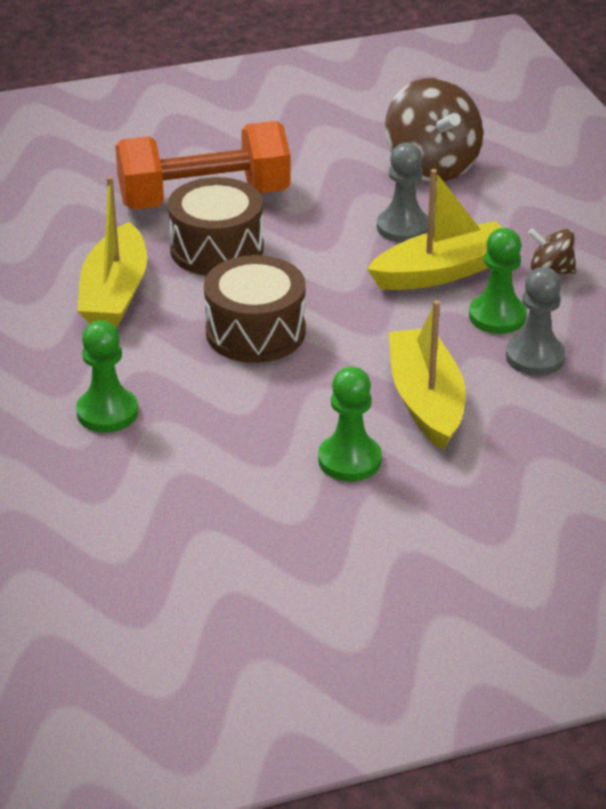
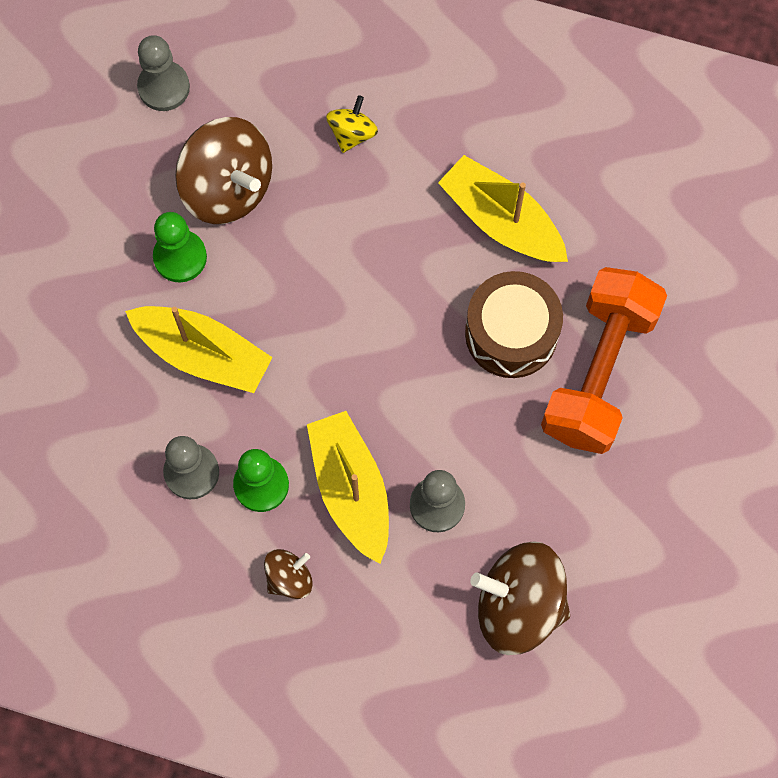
camera: 125 degrees right, 35 degrees up
green pawn [76,320,138,432] -> yellow spinning top [326,95,378,153]
brown drum [204,255,306,363] -> none
yellow boat [367,169,502,290] -> yellow boat turned 150 degrees clockwise [307,411,389,564]
none -> grey pawn [137,35,190,111]
none -> brown spinning top [175,117,272,224]

